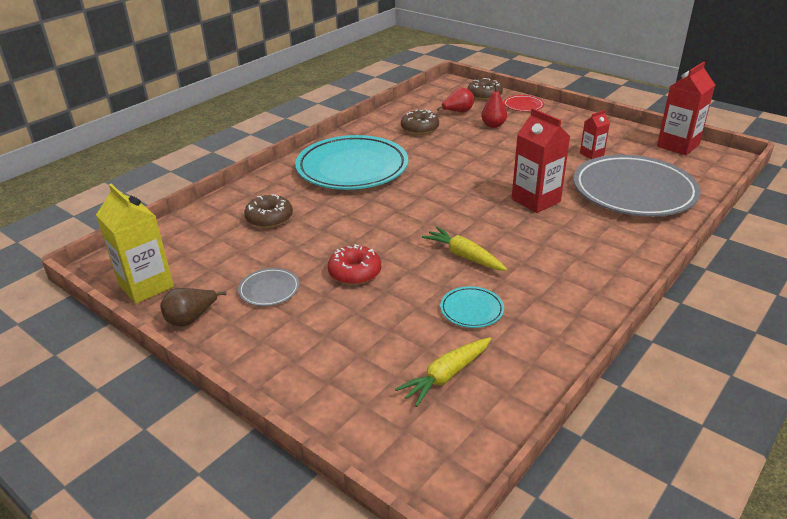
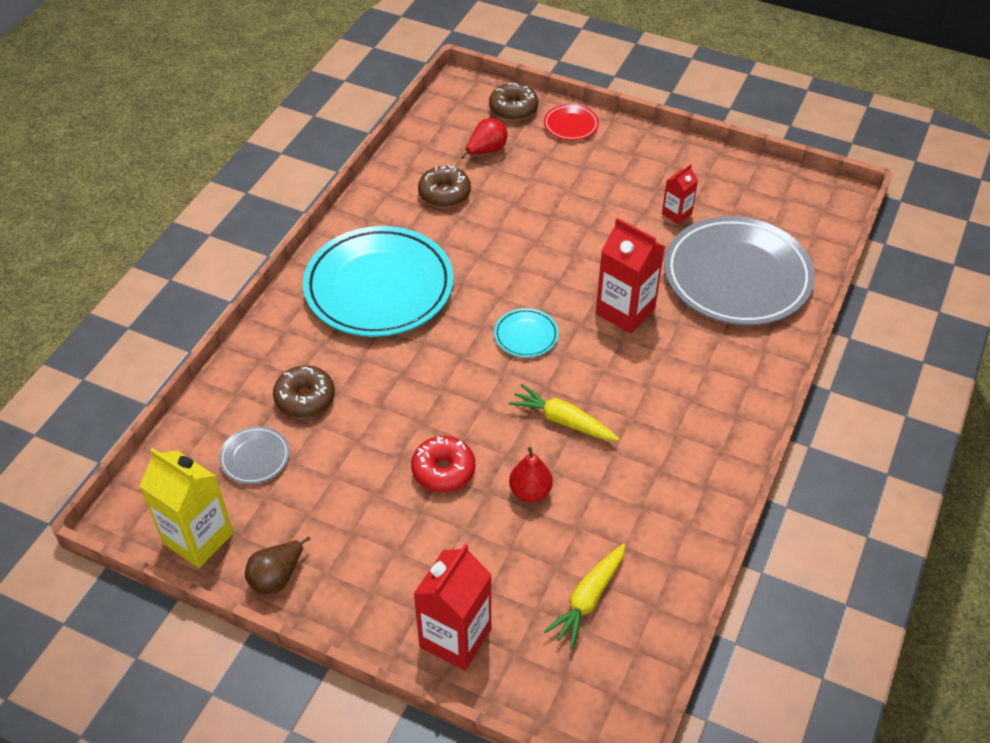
camera: 15 degrees left, 15 degrees up
grey plate [238,268,299,306] -> grey plate moved to [219,426,290,484]
turquoise plate [440,286,504,328] -> turquoise plate moved to [494,308,559,357]
red pear [481,84,507,128] -> red pear moved to [509,447,553,502]
red carton [657,61,715,155] -> red carton moved to [414,544,492,671]

